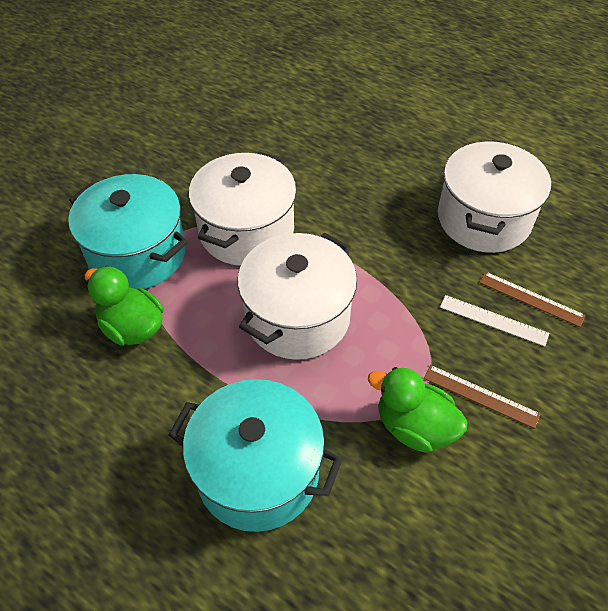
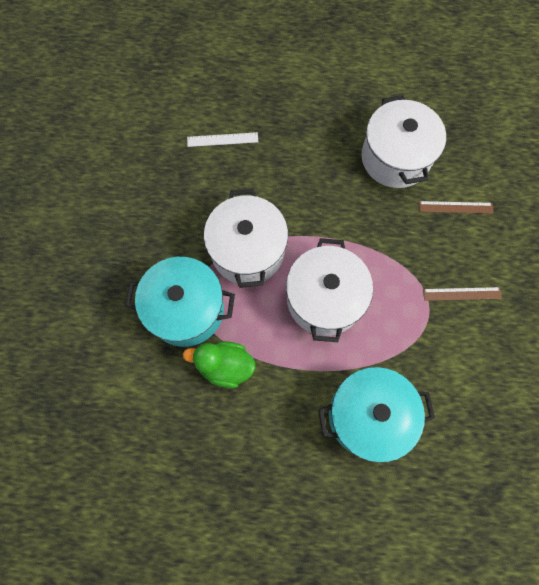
camera: 30 degrees left, 20 degrees up
green duck [368,367,467,453] -> none
white ruler [440,295,549,346] -> white ruler moved to [187,132,258,147]

